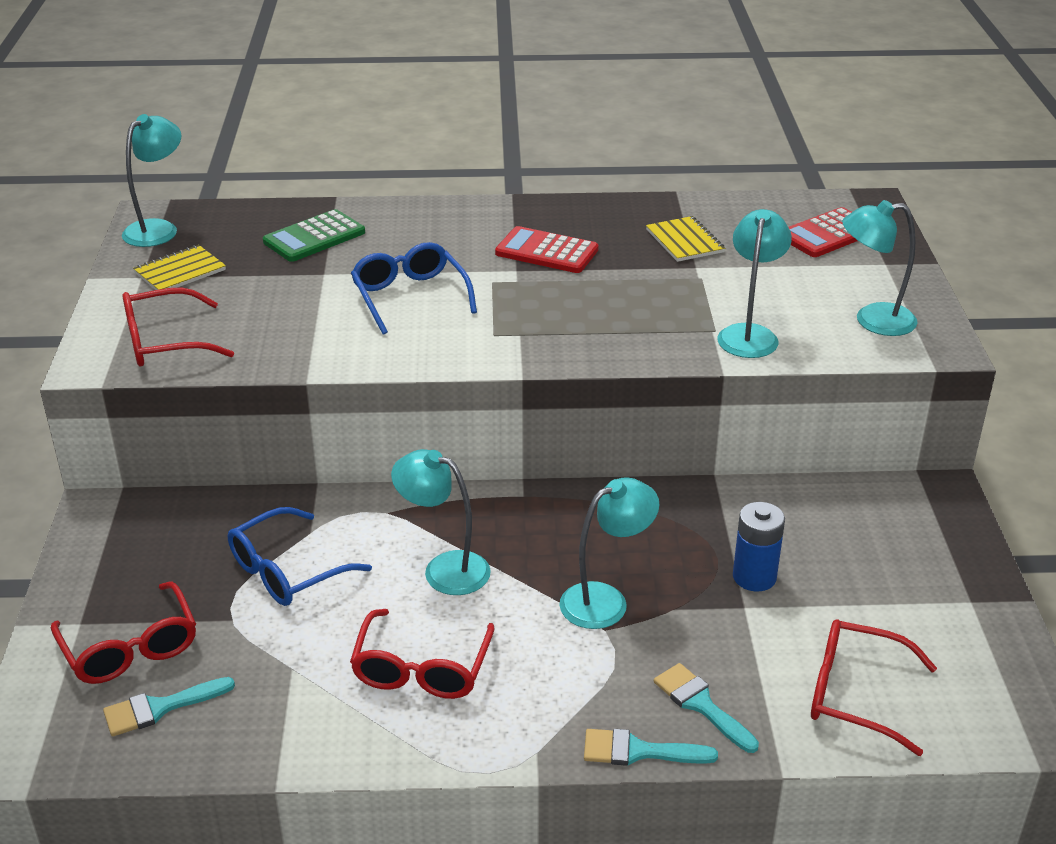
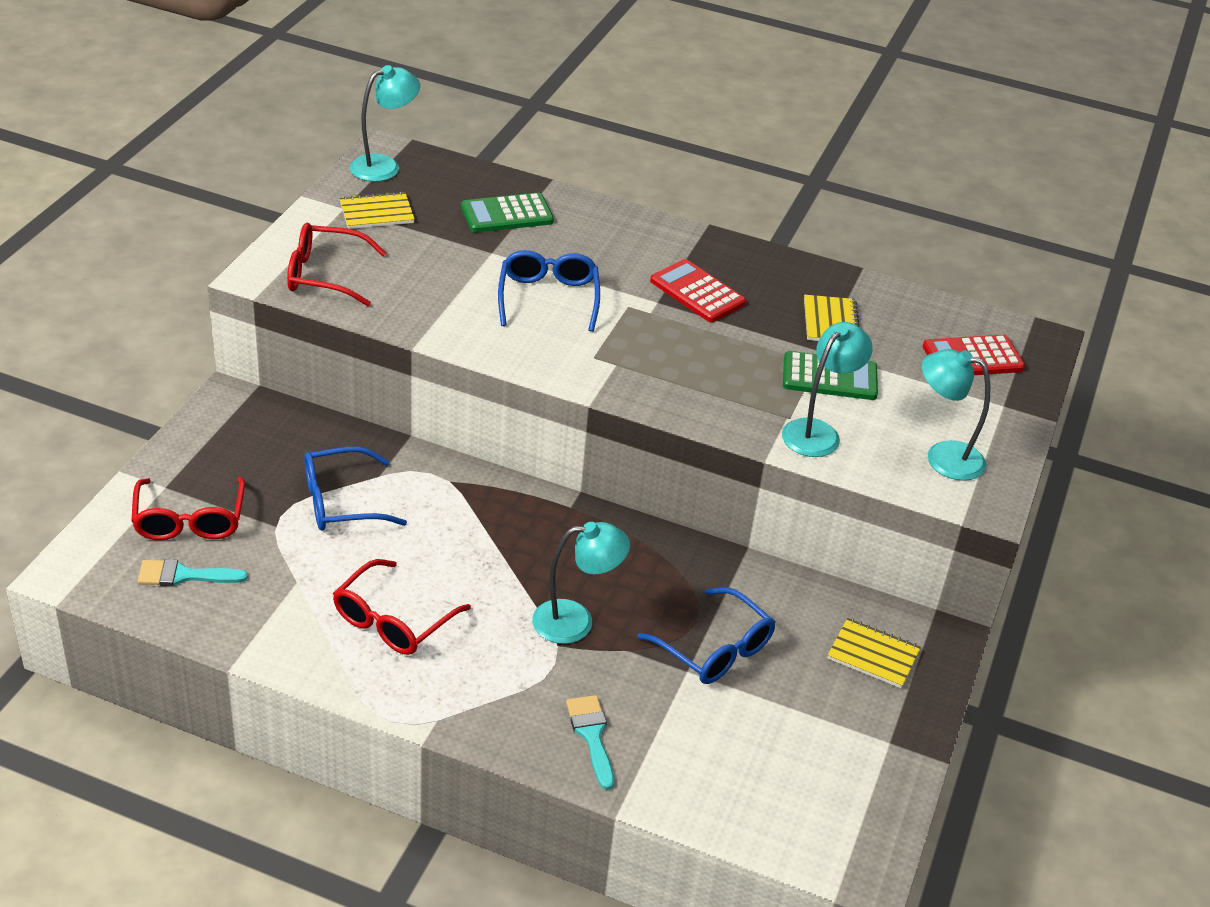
camera: 20 degrees right, 5 degrees up
turquoise lamp [391,449,491,595] -> none
turquoise brush [584,729,718,766] -> none
blue battery [733,502,785,591] -> blue glasses [637,587,775,684]
red glasses [811,619,937,756] -> none
none -> green calculator [783,351,878,400]
none -> yellow notebook [828,618,921,688]

